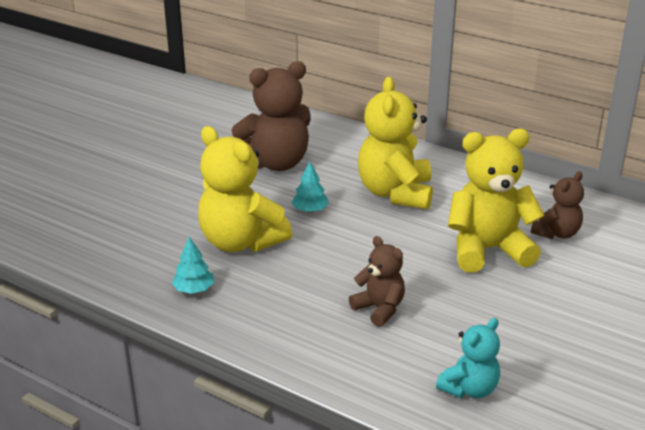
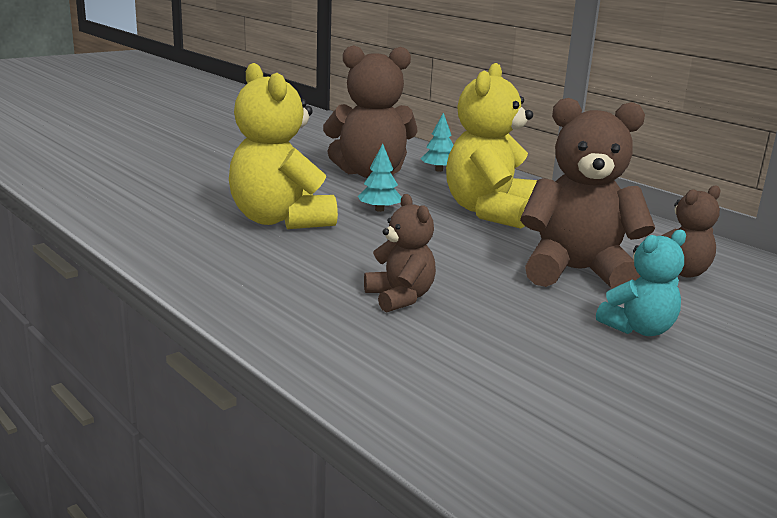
camera: 15 degrees right, 10 degrees down
turquoise tree [172,237,214,294] -> turquoise tree moved to [421,113,453,172]
turquoise teddy bear [436,318,500,398] -> turquoise teddy bear moved to [596,230,686,336]
yellow teddy bear [448,129,545,273] -> brown teddy bear [520,98,655,289]

